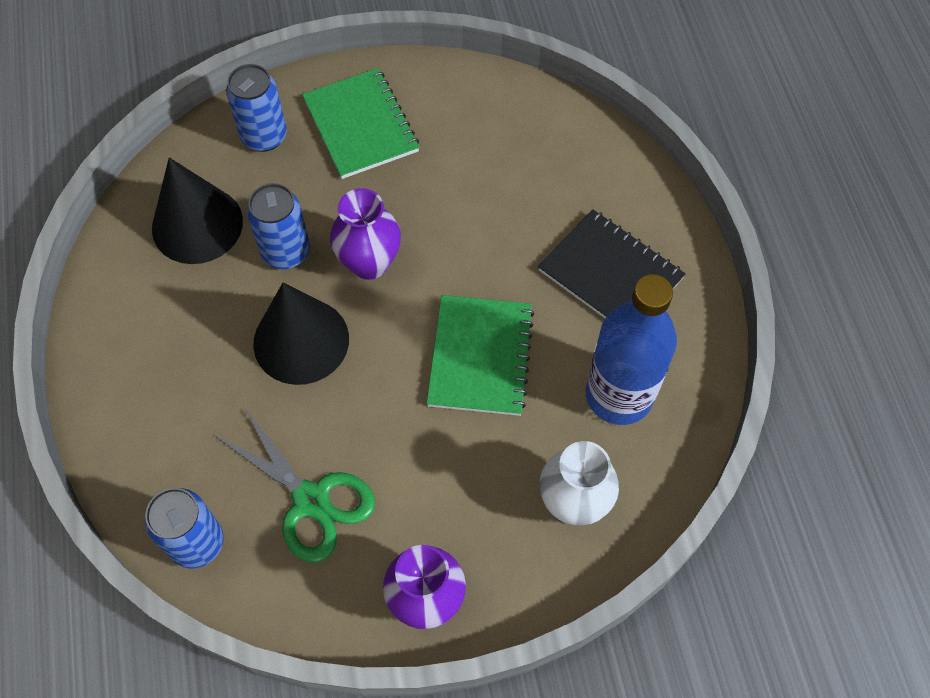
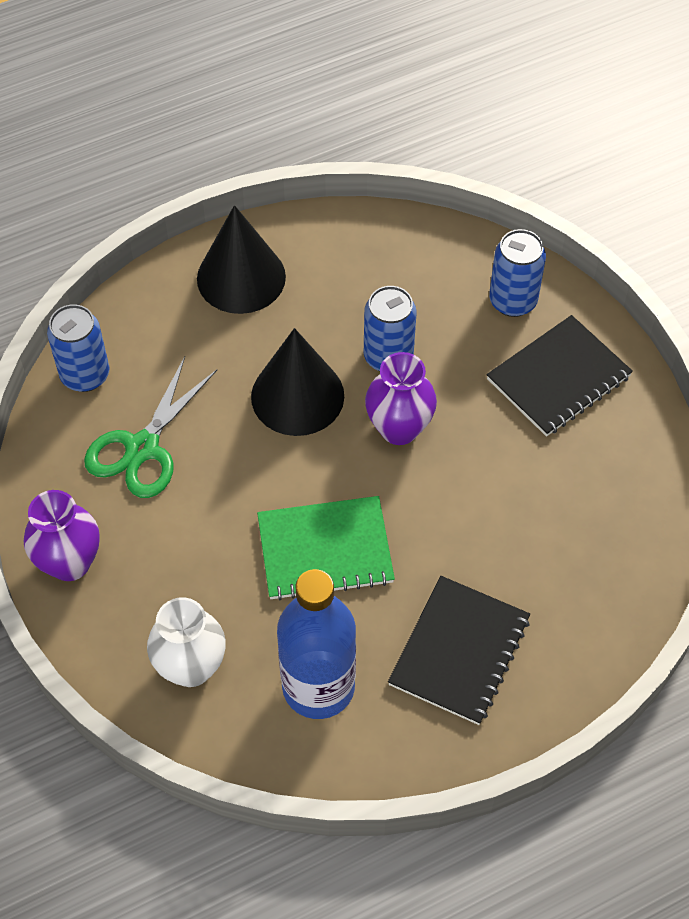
camera: 75 degrees right, 5 degrees down
black cone [152,157,243,264] -> black cone moved to [197,205,286,314]
green notebook [302,68,419,179] -> black notebook [487,315,633,437]

